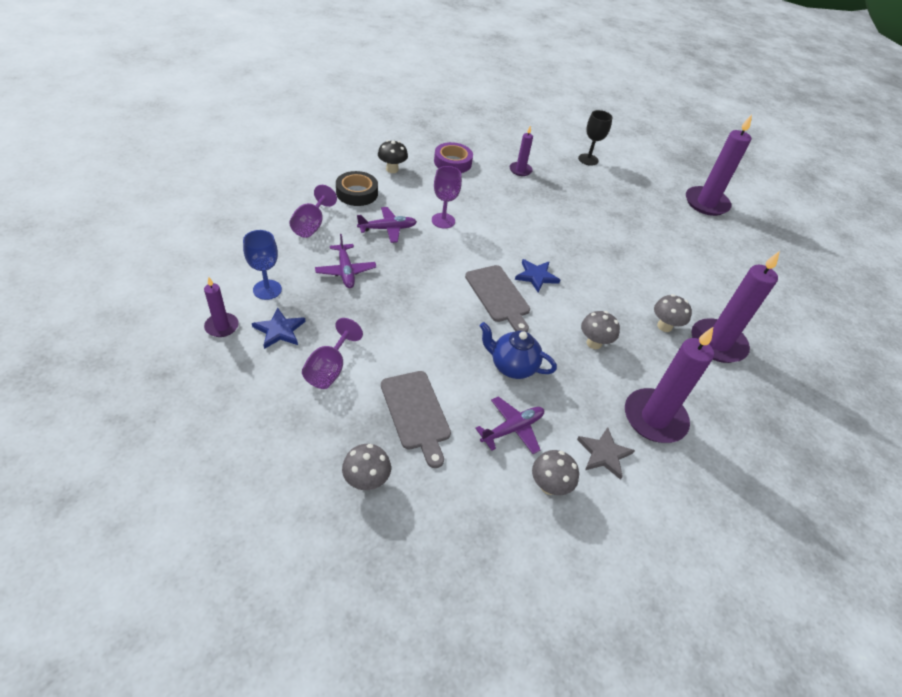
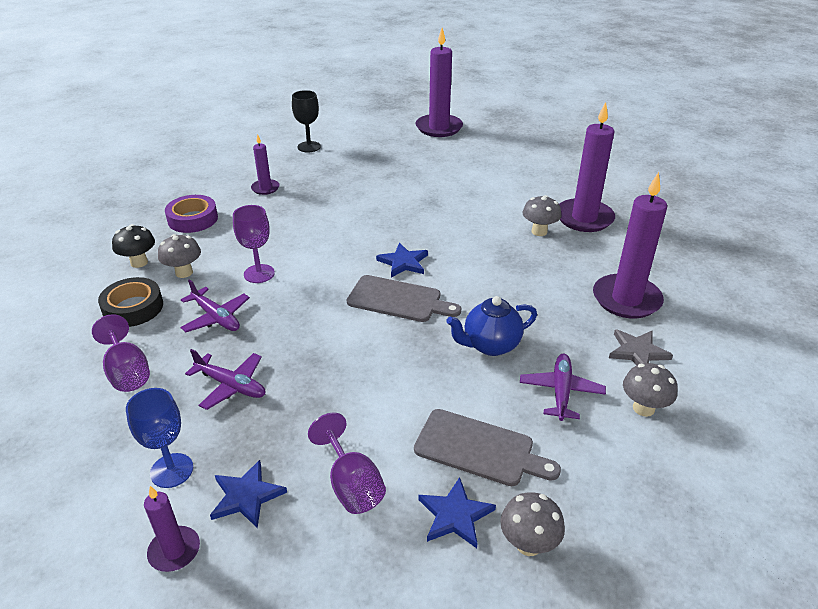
camera: 40 degrees left, 10 degrees down
purple plane [357,207,417,243] -> purple plane turned 105 degrees clockwise [180,279,250,332]
grey mushroom [581,311,620,349] -> grey mushroom moved to [158,234,201,278]
none -> blue star [418,477,496,548]

